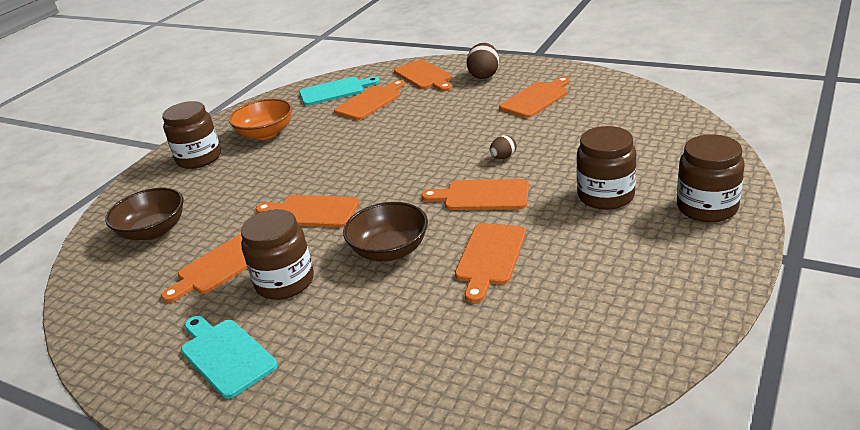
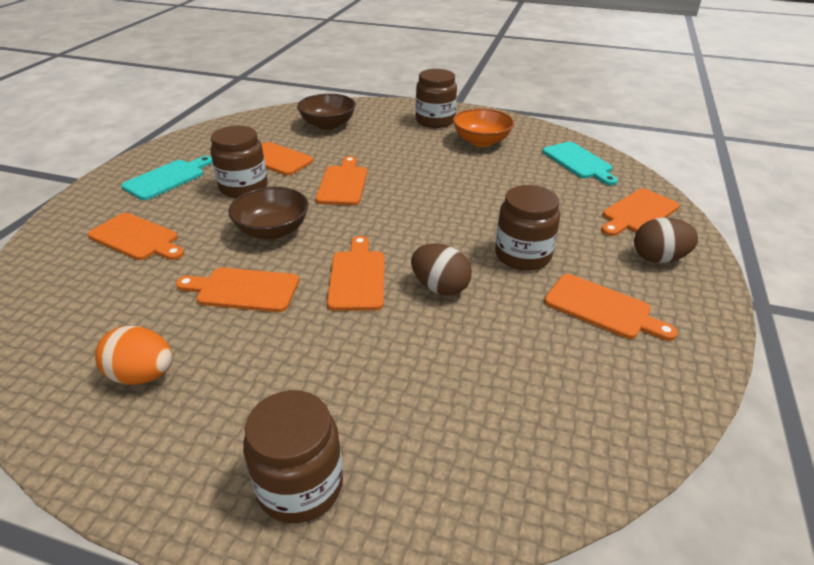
camera: 75 degrees right, 5 degrees up
orange cutting board [334,80,405,120] -> orange cutting board moved to [88,213,184,260]
brown egg [490,135,517,159] -> brown egg [411,243,472,296], size x1.72
brown jar [577,126,636,210] -> brown jar moved to [495,185,560,271]
none -> orange egg [95,326,173,385]

